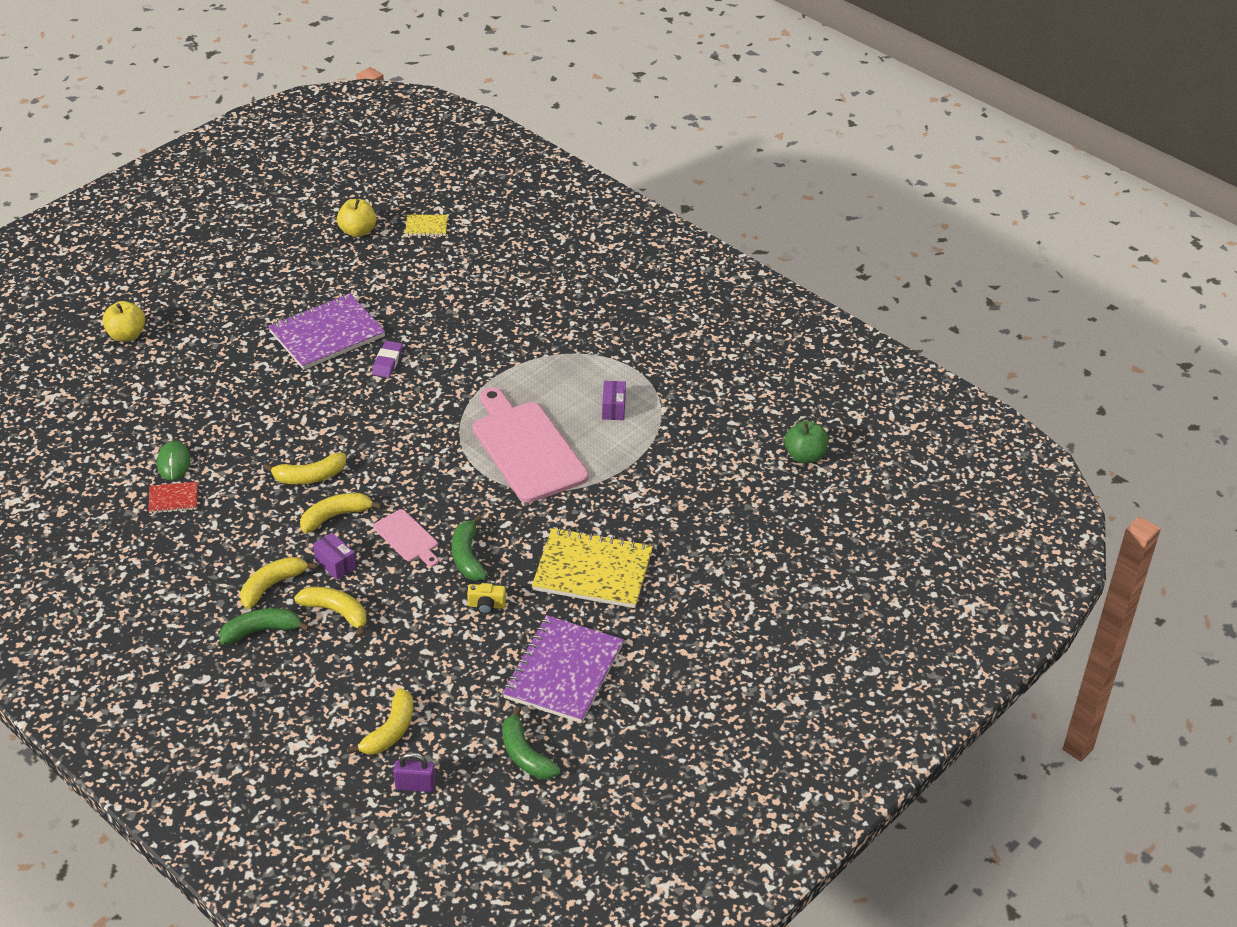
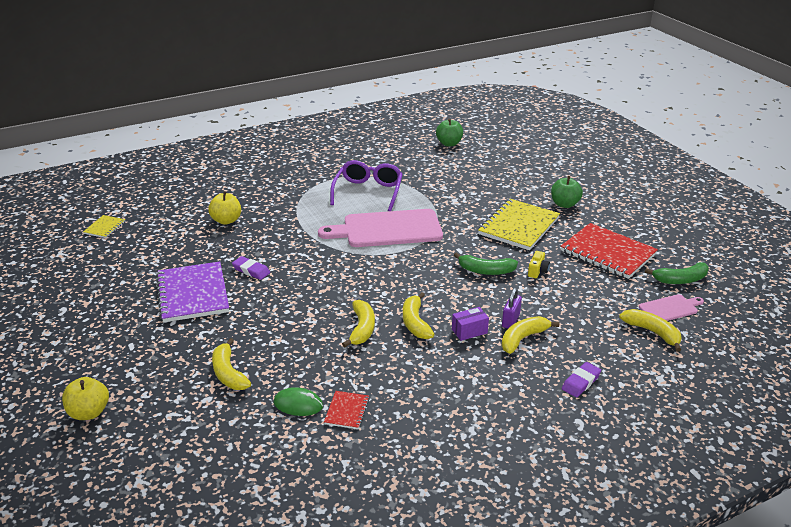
camera: 70 degrees left, 10 degrees down
green banana [220,608,310,645] -> none
yellow banana [240,557,318,609] -> yellow banana moved to [212,338,251,390]
yellow apple [337,199,376,237] -> yellow apple moved to [208,191,241,225]
pink cutting board [373,509,438,567] -> pink cutting board moved to [639,294,704,321]
purple padlock [393,752,435,792] -> purple padlock moved to [502,288,522,328]
purple notebook [502,615,624,723] -> red notebook [560,223,658,279]
purple box [602,381,626,420] -> purple glasses [330,160,403,211]
none -> green apple [551,176,583,208]
none -> purple eraser [562,362,601,397]

